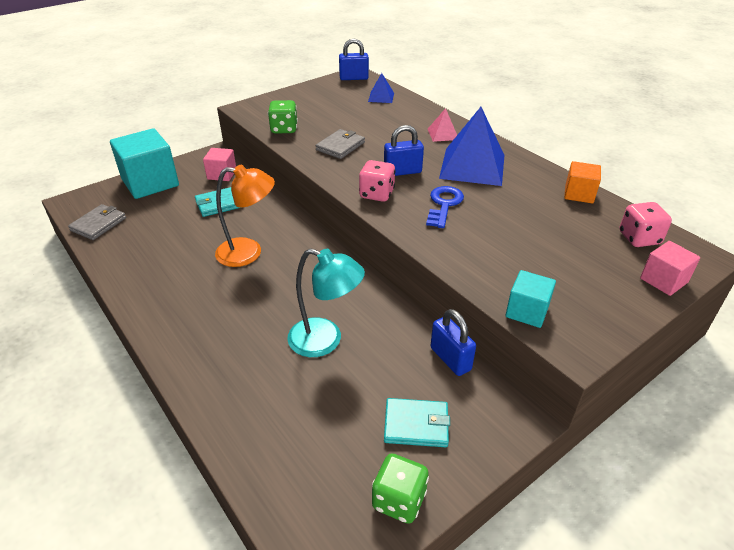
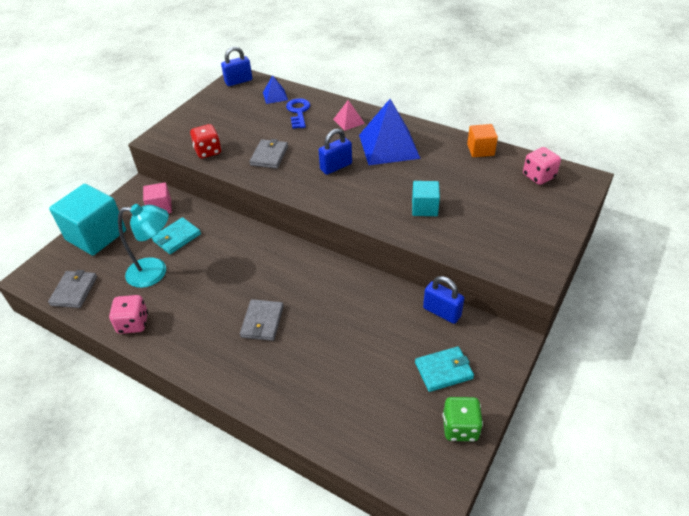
camera: 20 degrees left, 5 degrees up
orange lamp [215,165,275,267] -> none
green dice [268,100,298,133] -> red dice [190,124,221,158]
turquoise lamp [287,248,365,357] -> turquoise lamp moved to [118,204,169,288]
pink dice [359,160,396,202] -> pink dice moved to [109,295,148,334]
blue key [426,186,464,228] -> blue key moved to [286,98,310,129]
turquoise cube [505,270,556,328] -> turquoise cube moved to [412,181,440,216]
pink cube [640,241,700,296] -> none
none -> grey wallet [240,299,284,341]

